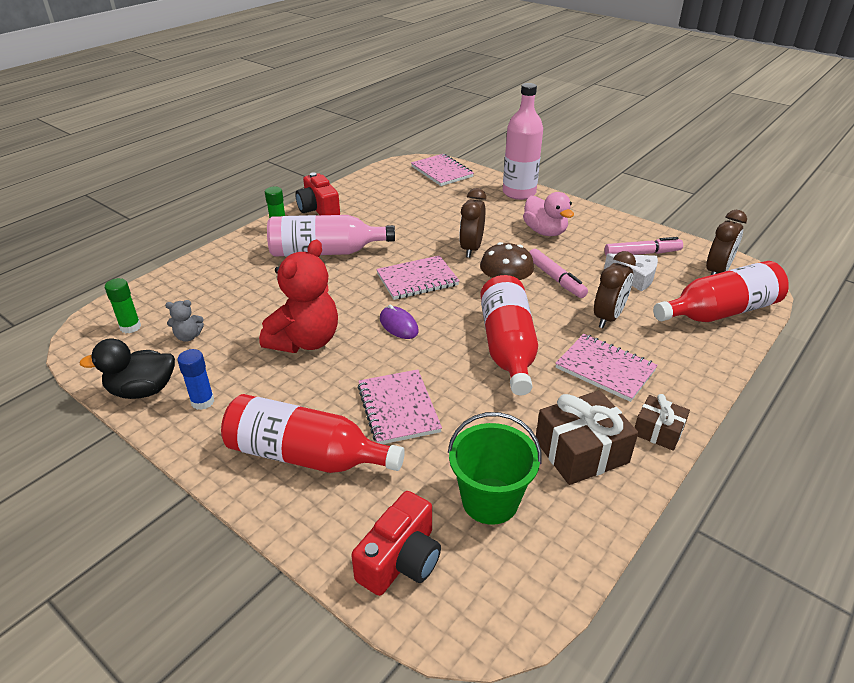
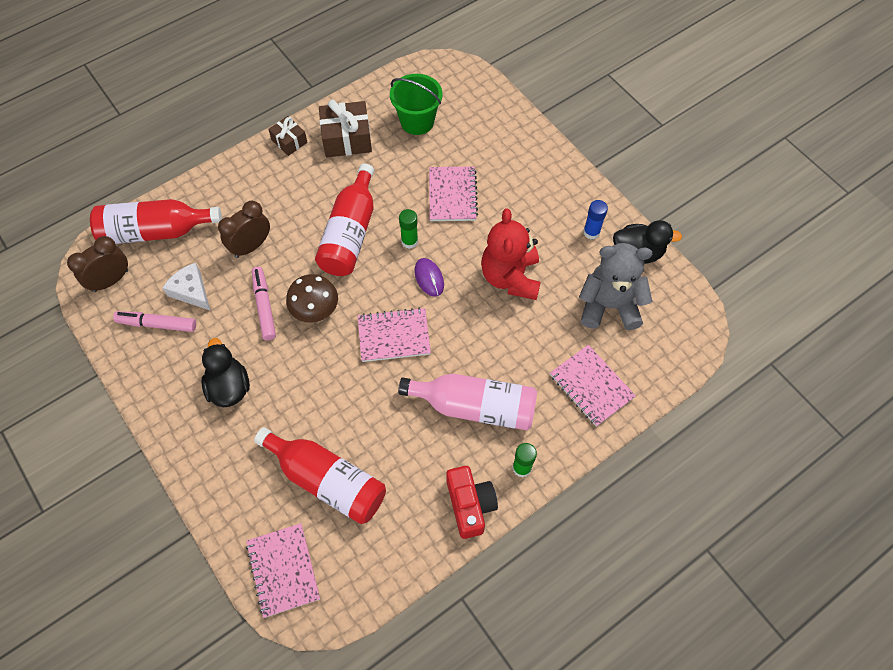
camera: 165 degrees left, 25 degrees up
green glue stick [105,278,141,333] -> green glue stick moved to [399,209,418,249]
grey teddy bear [165,300,204,342] -> grey teddy bear [579,243,652,330], size x2.30
red bottle [221,394,405,473] -> red bottle moved to [254,427,386,524]
red teddy bear [259,240,338,353] -> red teddy bear turned 45 degrees counterclockwise [481,209,541,300]
red camera [351,491,441,596] -> none
brown clock [459,188,486,258] -> none
pink bottle [503,83,543,200] -> none
pink duck [523,192,574,236] -> black duck [201,338,250,408]
pink notebook [555,334,658,402] -> pink notebook moved to [550,345,636,427]

